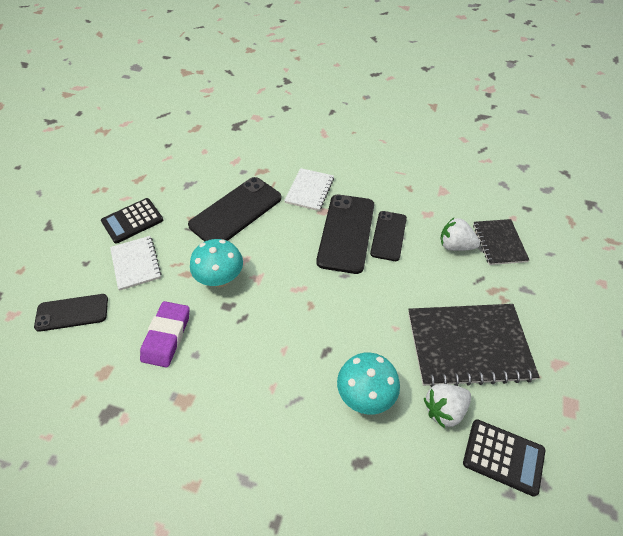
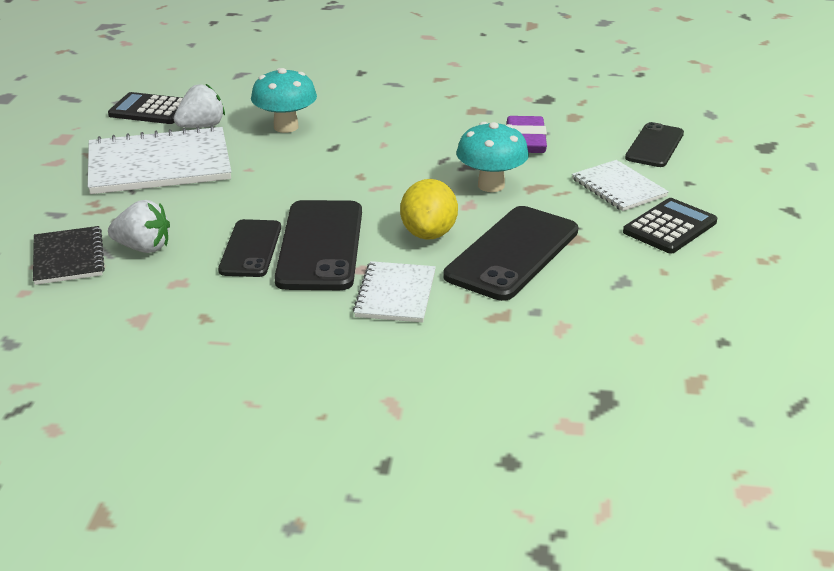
camera: 170 degrees right, 20 degrees down
black phone [34,294,108,332] -> black phone turned 45 degrees counterclockwise [625,122,684,167]
black notebook [408,304,539,387] -> white notebook [88,125,231,194]
none -> yellow lemon [400,179,458,240]

